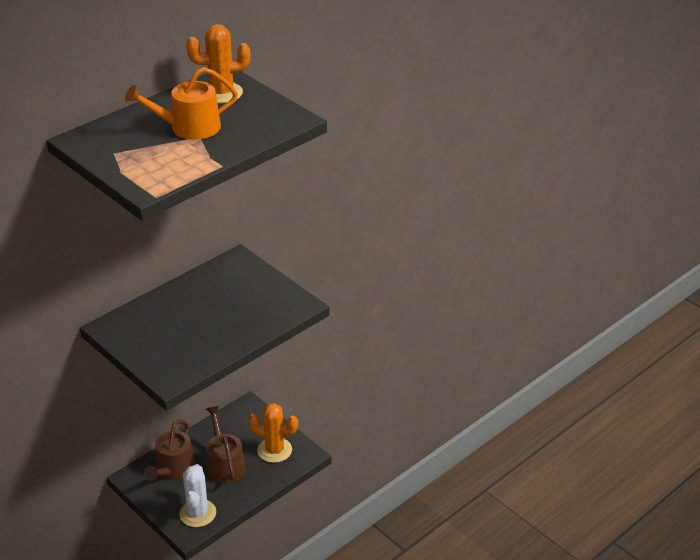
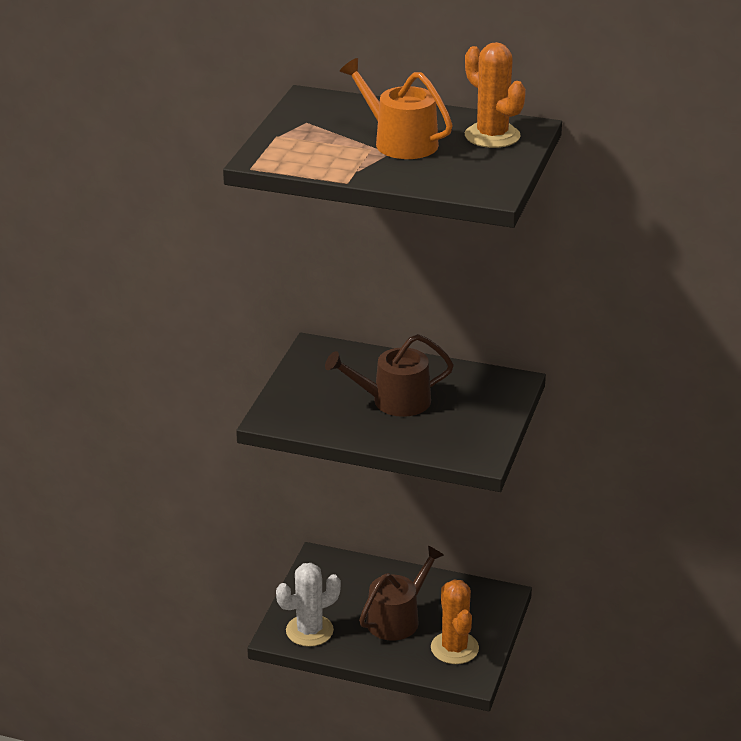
camera: 60 degrees right, 5 degrees down
brown watering can [144,419,195,481] -> brown watering can moved to [325,334,454,417]

